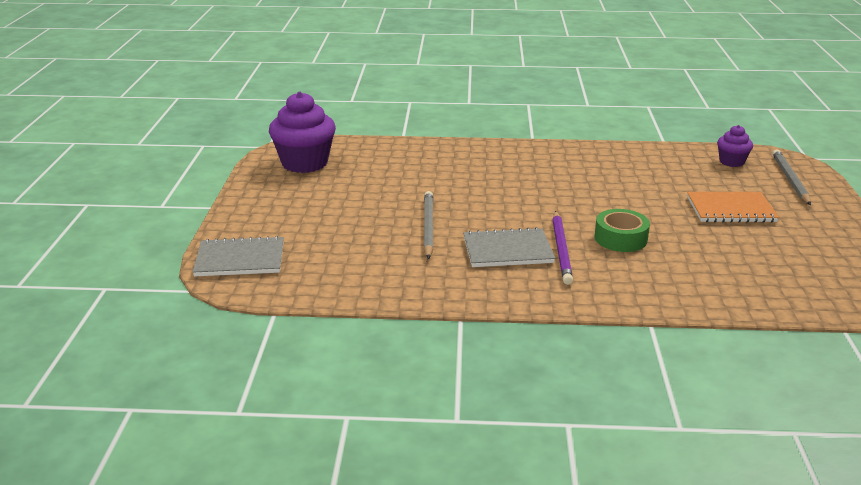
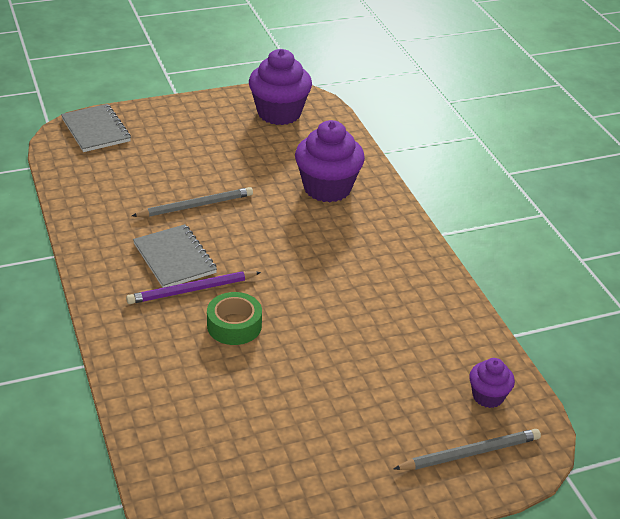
camera: 65 degrees right, 10 degrees up
orange notebook [687,192,779,223] -> none
none -> purple cupcake [295,120,365,202]

